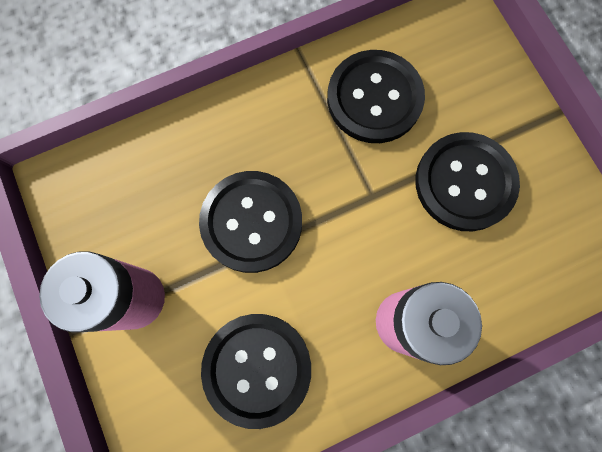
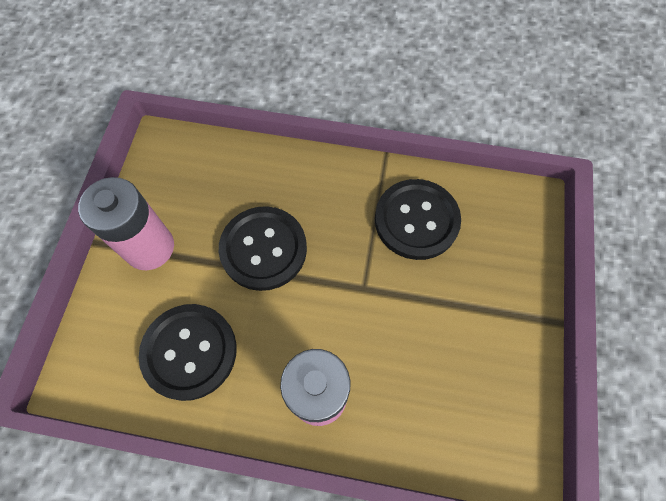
camera: 35 degrees right, 10 degrees down
black button [415,132,520,231] -> none

